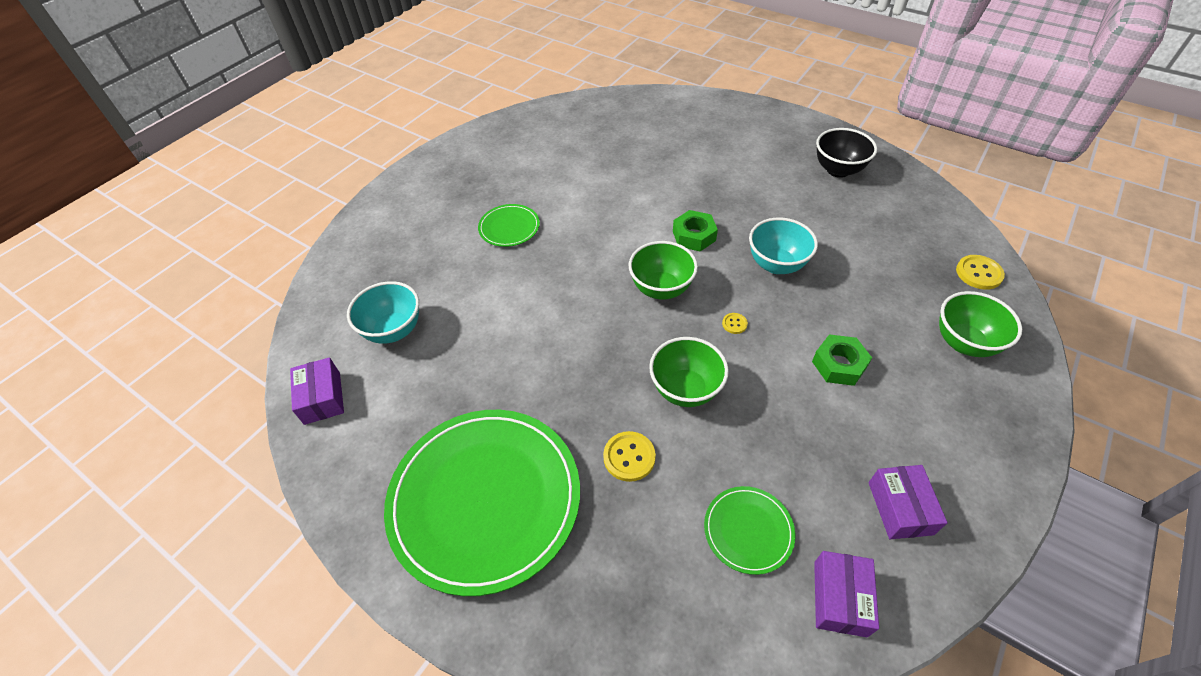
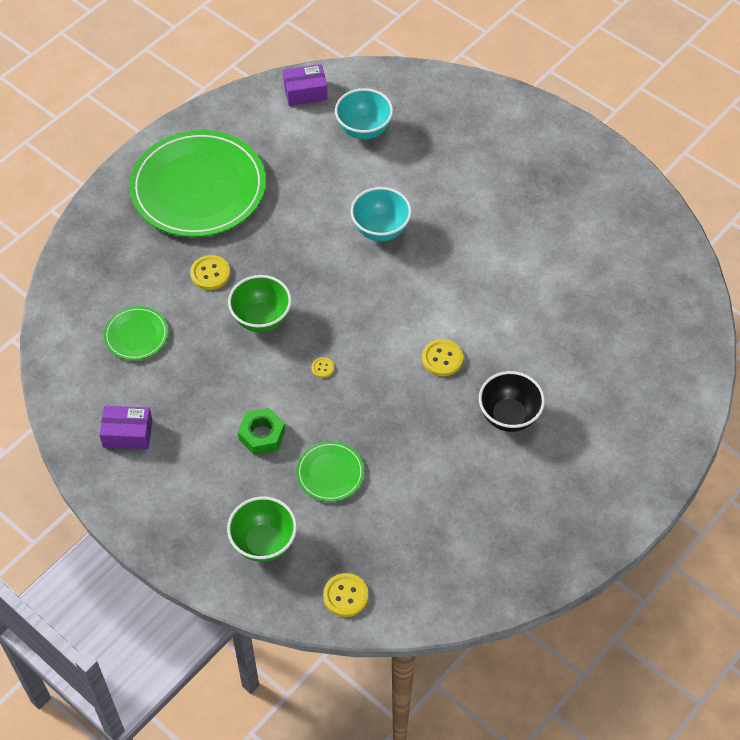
camera: 95 degrees right, 5 degrees up
green plate [478,204,540,247] -> green plate moved to [296,441,364,502]
green bowl [629,241,698,300] -> none
green nut [673,210,718,251] -> yellow button [422,339,463,376]
turquoise bowl [749,218,818,274] -> turquoise bowl moved to [351,187,412,241]
purple box [814,551,879,637] -> none
black bowl [816,128,877,178] -> black bowl moved to [479,371,545,432]

